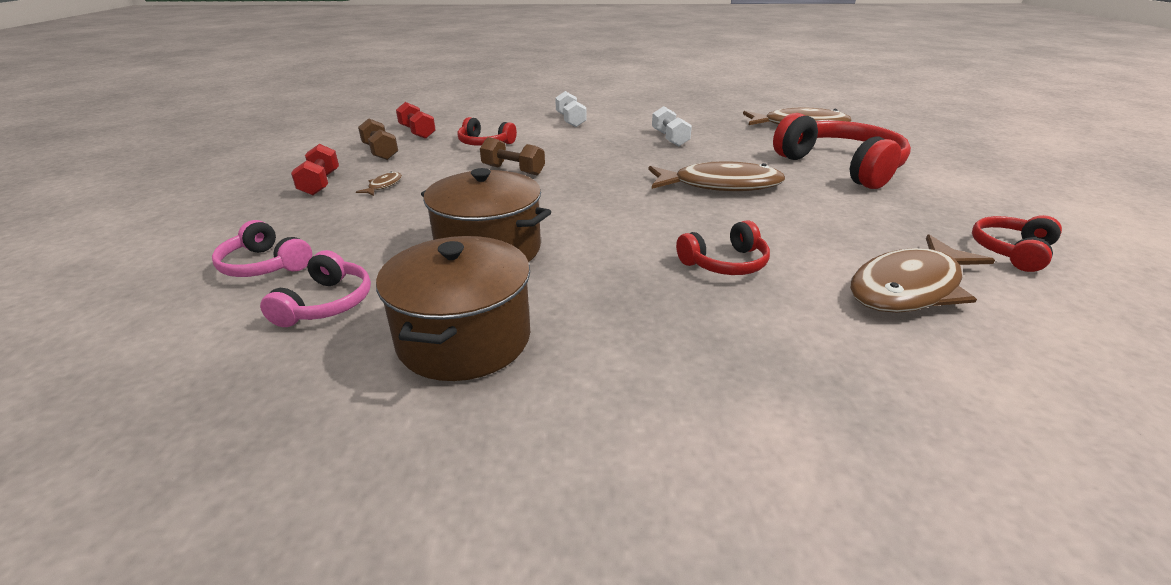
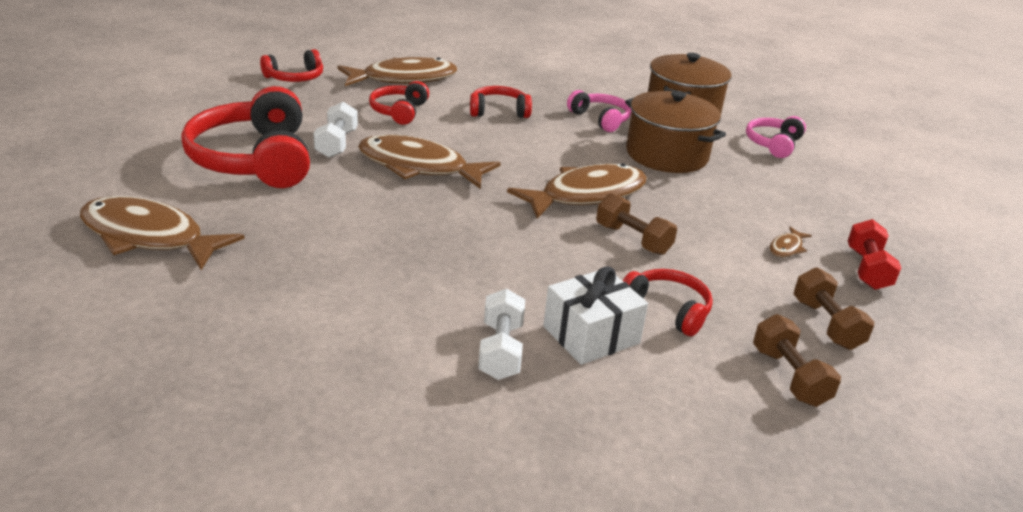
camera: 165 degrees left, 0 degrees up
pink headphones [212,220,312,277] -> pink headphones moved to [567,90,631,132]
red dumbbell [396,102,436,139] -> brown dumbbell [753,314,841,407]
white dumbbell [652,106,692,146] -> white dumbbell moved to [313,102,358,158]
none -> red headphones [369,81,429,125]
none -> brown fish [507,163,647,219]
none -> white gift [543,266,648,365]

